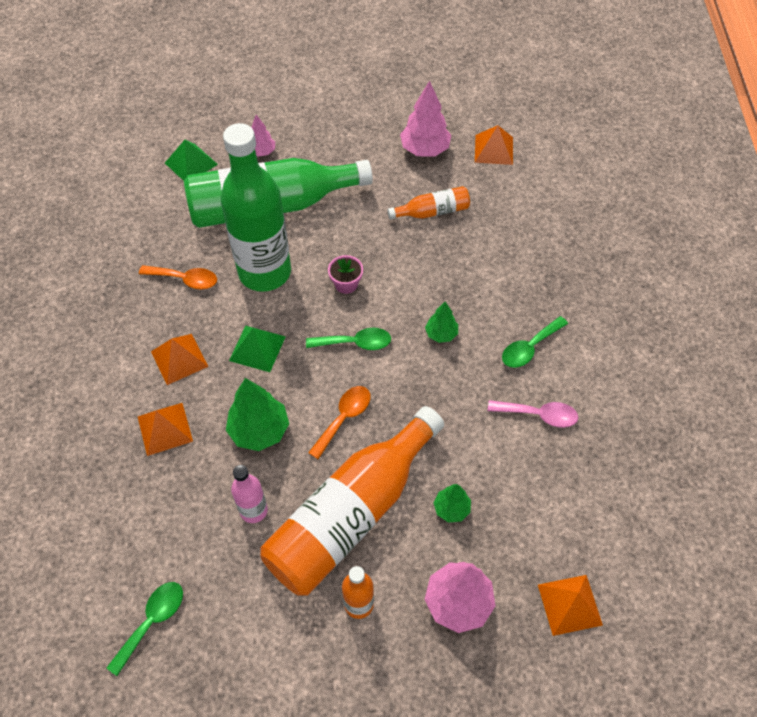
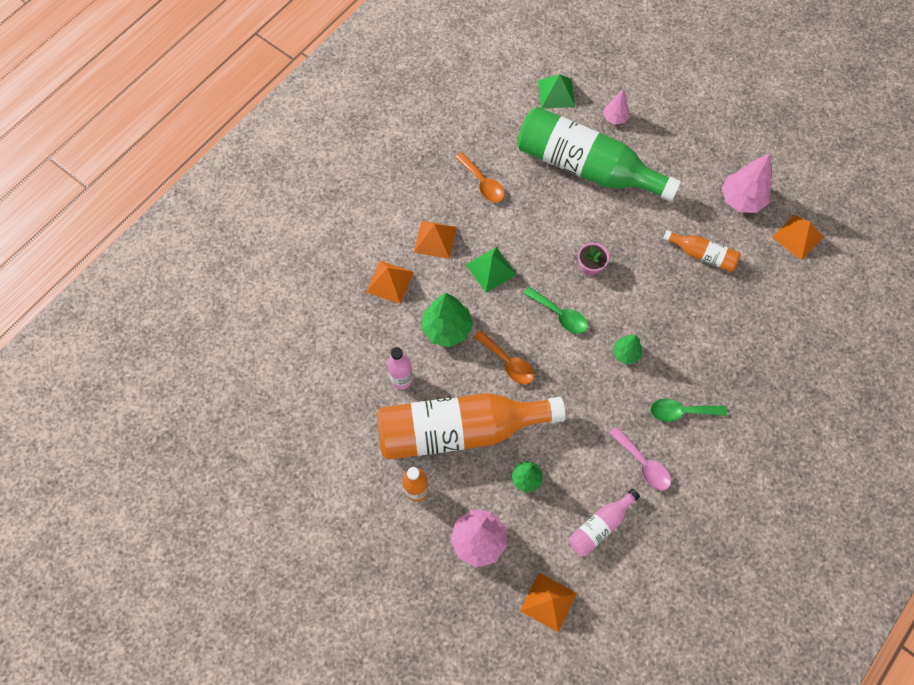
camera: 40 degrees right, 10 degrees up
green spoon [106,582,183,676] -> none
green bottle [221,123,291,292] -> none
orange spoon [308,386,370,459] -> orange spoon turned 60 degrees clockwise [474,330,534,384]
none -> pink bottle [568,489,640,557]

